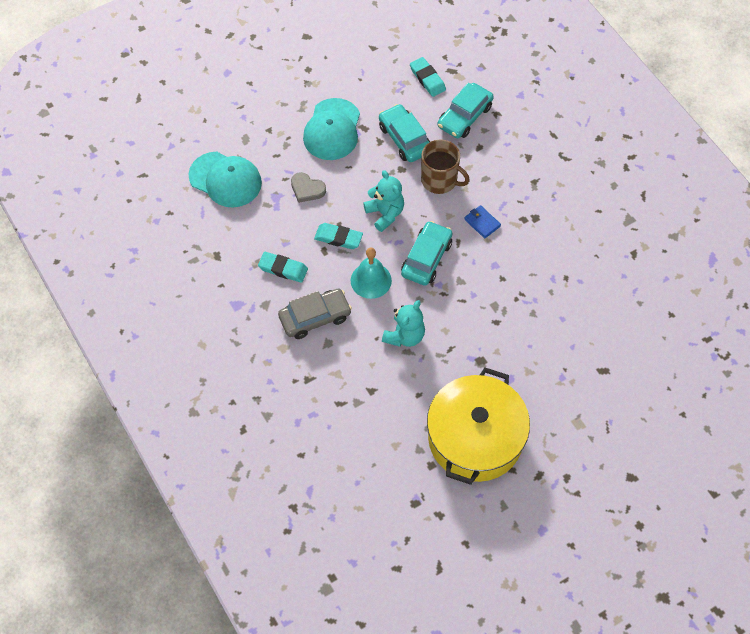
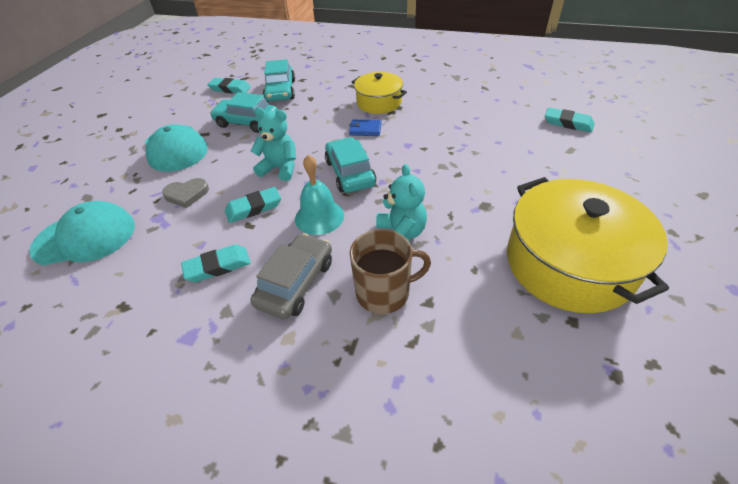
camera: 40 degrees left, 15 degrees down
brown mug [421,140,470,194] -> brown mug moved to [350,229,431,314]
none -> yellow pot [352,72,407,114]
none -> turquoise eraser [545,108,595,132]

